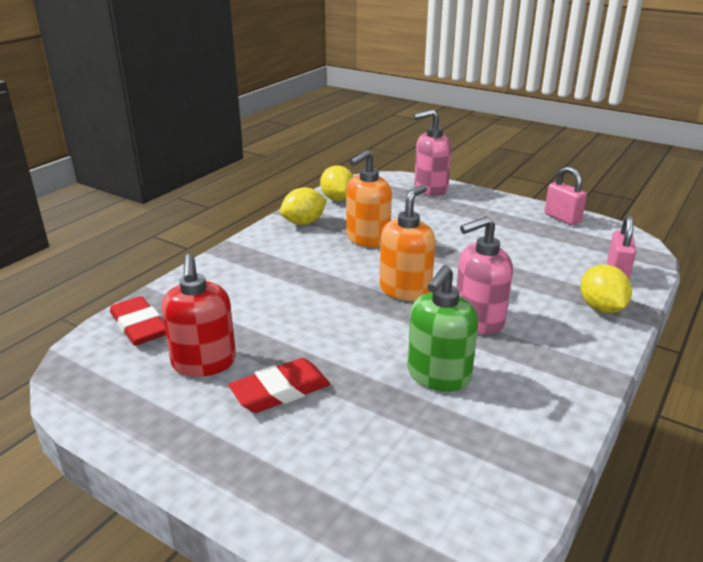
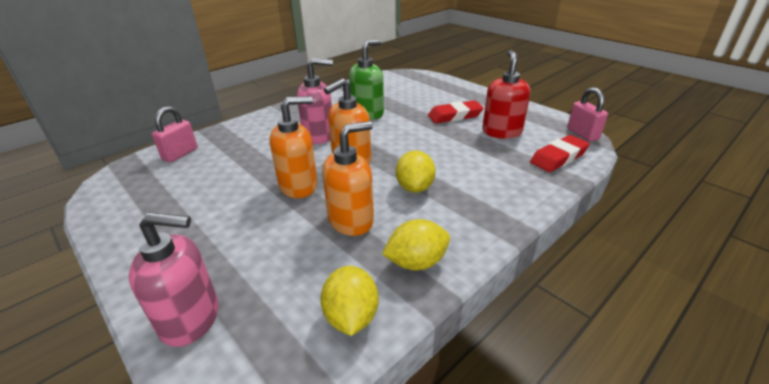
camera: 165 degrees left, 5 degrees up
red eraser [110,296,166,346] -> red eraser turned 75 degrees clockwise [530,135,590,172]
pink padlock [544,167,587,225] -> pink padlock moved to [567,87,608,142]
yellow lemon [580,265,632,313] -> yellow lemon moved to [396,150,436,193]
none -> orange soap dispenser [269,96,318,198]

